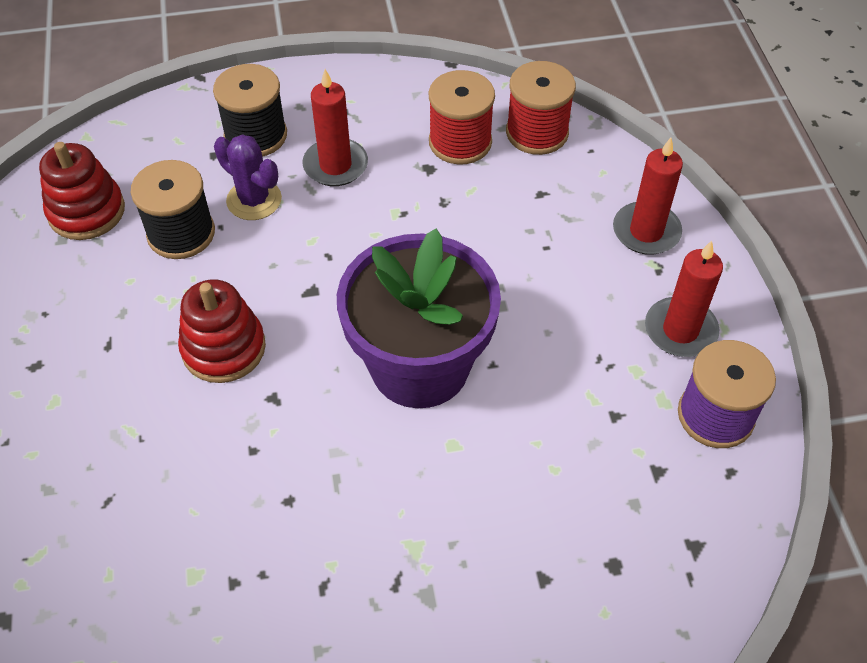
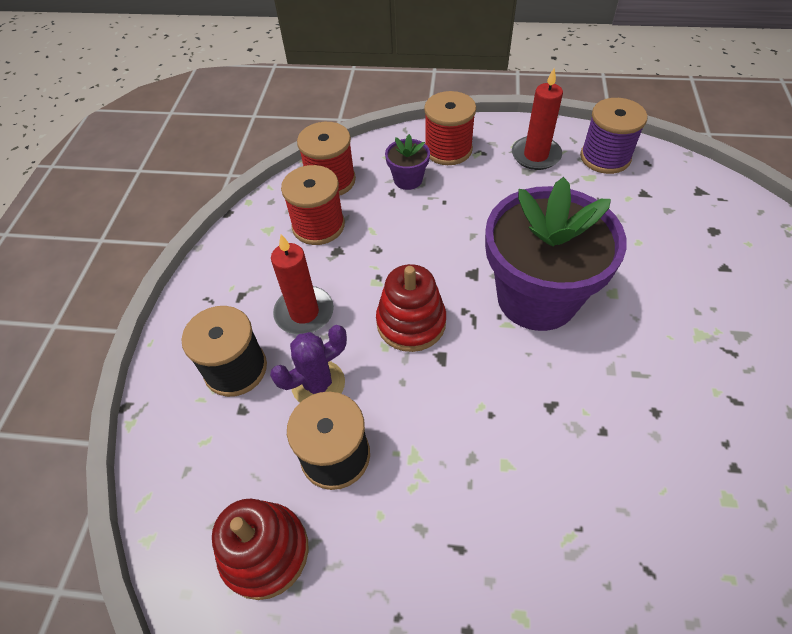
camera: 70 degrees left, 0 degrees up
red stacking toy [178,279,266,383] -> red stacking toy moved to [376,264,446,352]
red candle [613,138,683,255] -> red spool [424,91,476,165]
none -> purple flower pot [385,134,430,190]

